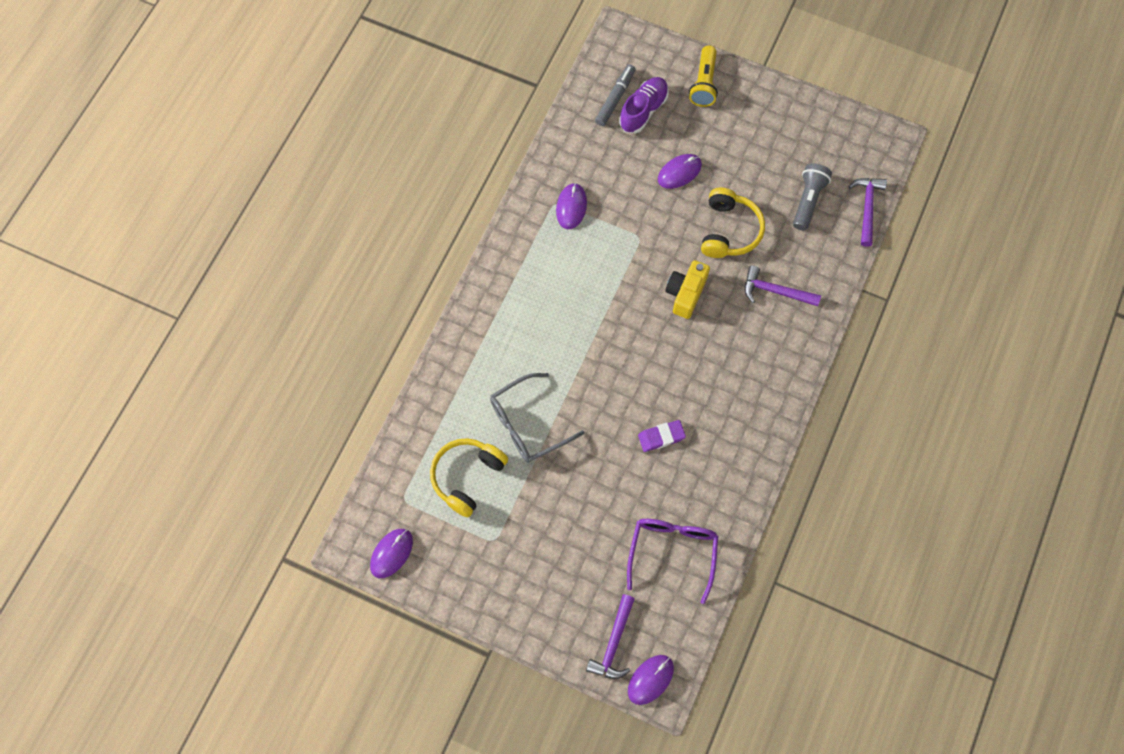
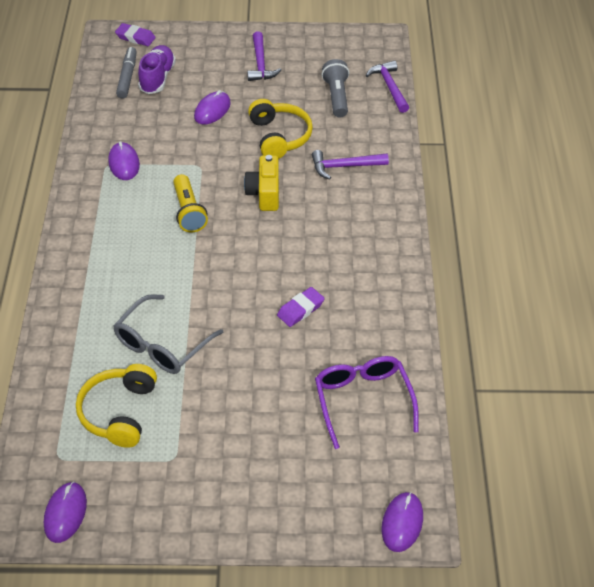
camera: 25 degrees left, 20 degrees down
purple hammer [586,594,635,679] -> purple hammer moved to [247,32,281,81]
yellow flashlight [689,45,718,107] -> yellow flashlight moved to [173,174,208,233]
none -> purple eraser [115,23,156,46]

